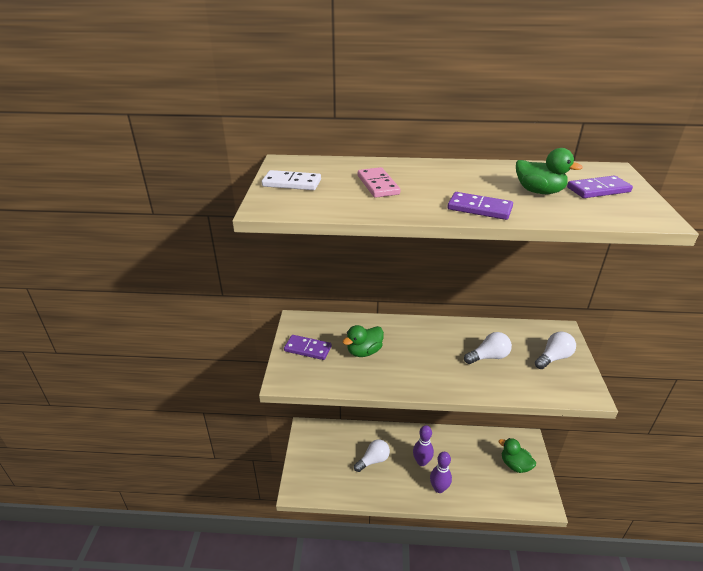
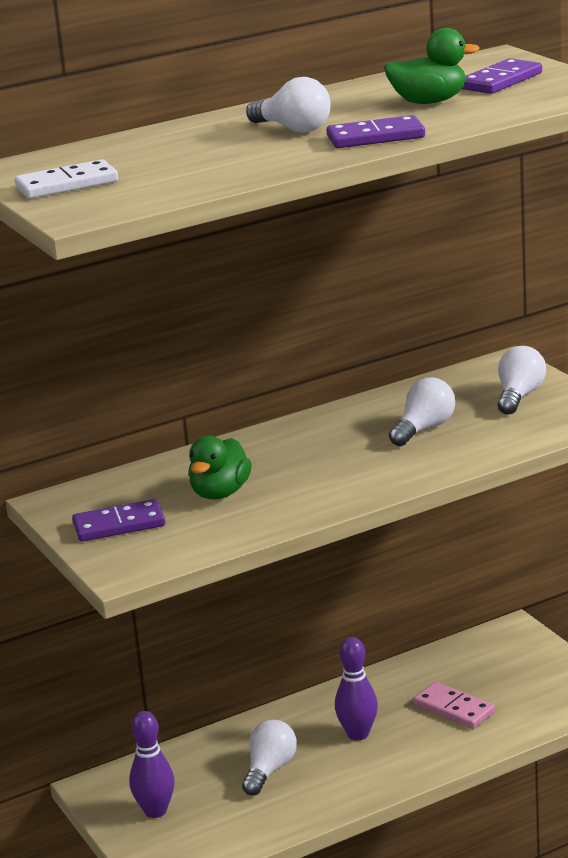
camera: 30 degrees left, 10 degrees down
pink domino [358,167,400,198] -> pink domino moved to [413,682,495,729]
purple bowling pin [430,452,452,493] -> purple bowling pin moved to [129,711,175,818]
green duck [499,438,536,473] -> none
none -> white light bulb [246,77,331,133]

